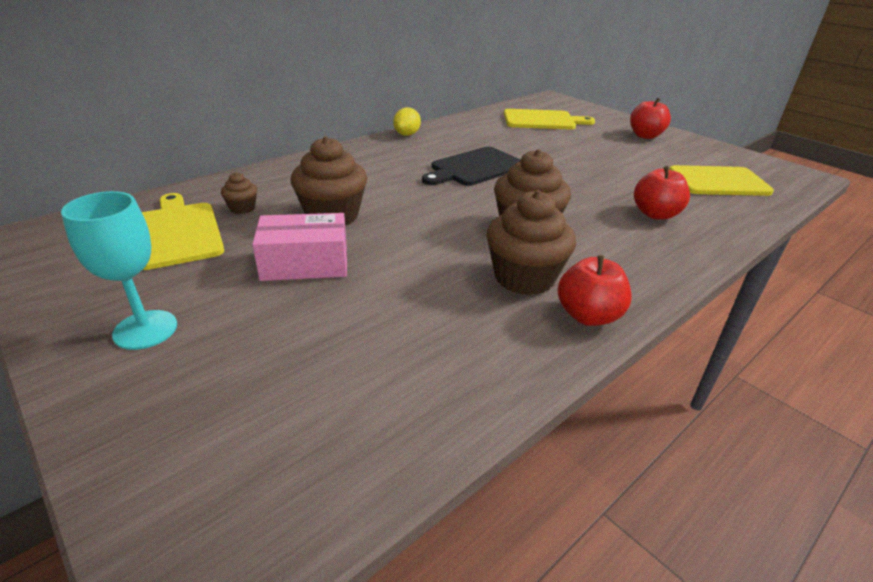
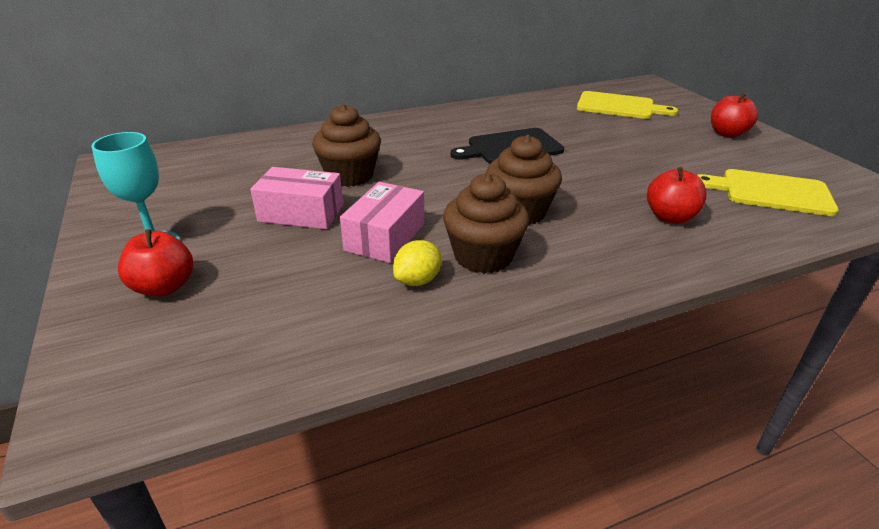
camera: 20 degrees right, 0 degrees up
yellow cutting board [142,193,224,270] -> none
brown cupcake [221,172,257,214] -> none
yellow lemon [393,107,421,136] -> yellow lemon moved to [393,240,441,286]
red apple [558,255,632,326] -> red apple moved to [118,229,193,297]
none -> pink box [340,182,424,263]

